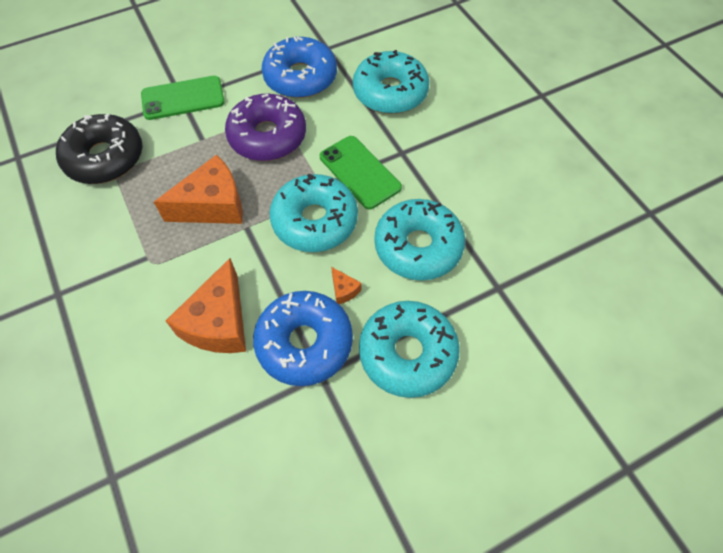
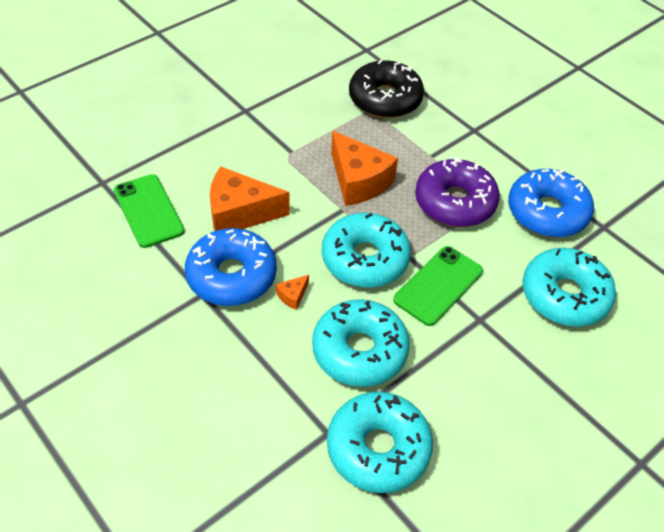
camera: 75 degrees right, 10 degrees down
green phone [141,76,225,120] -> green phone moved to [114,174,184,248]
turquoise donut [359,301,460,398] -> turquoise donut moved to [327,392,433,493]

